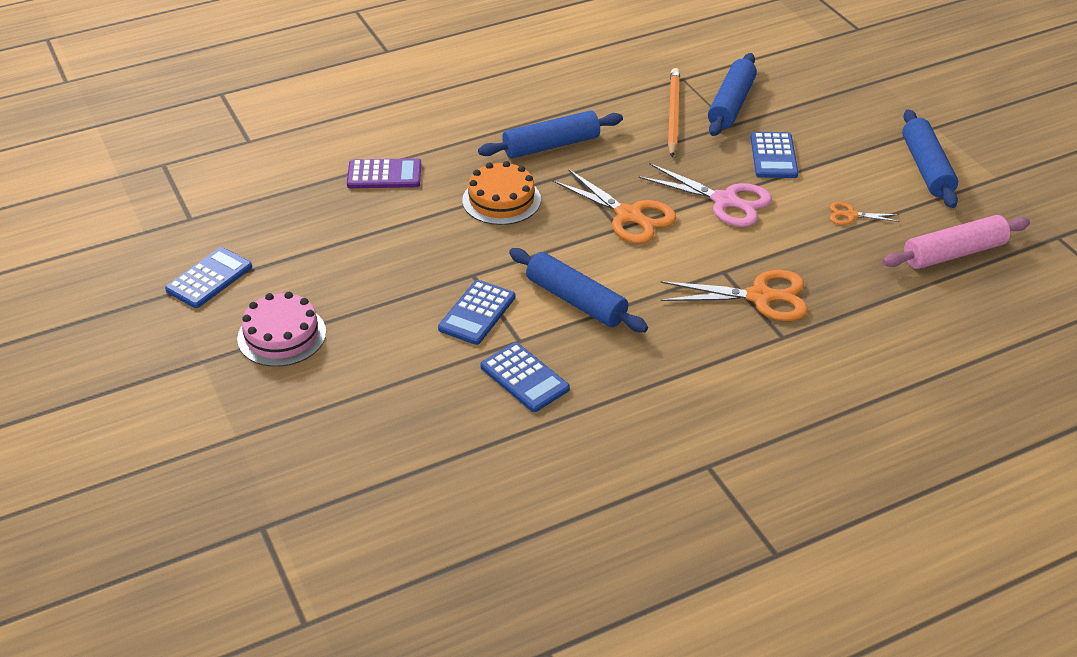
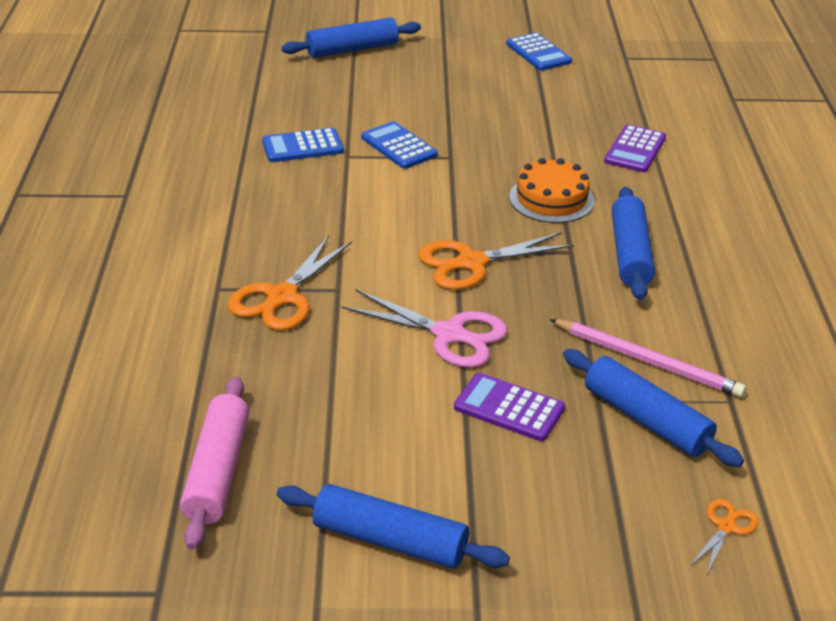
camera: 115 degrees right, 5 degrees down
pink cake [237,292,326,367] -> none
blue rolling pin [509,248,648,332] -> blue rolling pin moved to [281,18,421,58]
pink scissors [638,163,772,227] -> pink scissors turned 120 degrees counterclockwise [341,289,507,368]
orange pencil [668,68,680,157] -> pink pencil [550,319,746,397]
blue calculator [751,132,798,178] -> purple calculator [454,373,565,441]
orange scissors [830,202,900,225] -> orange scissors moved to [690,499,758,574]

